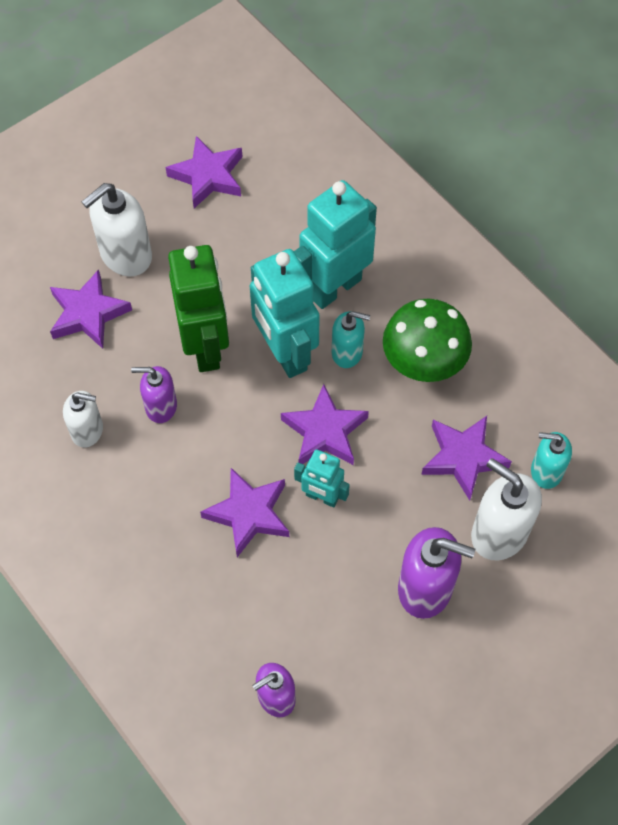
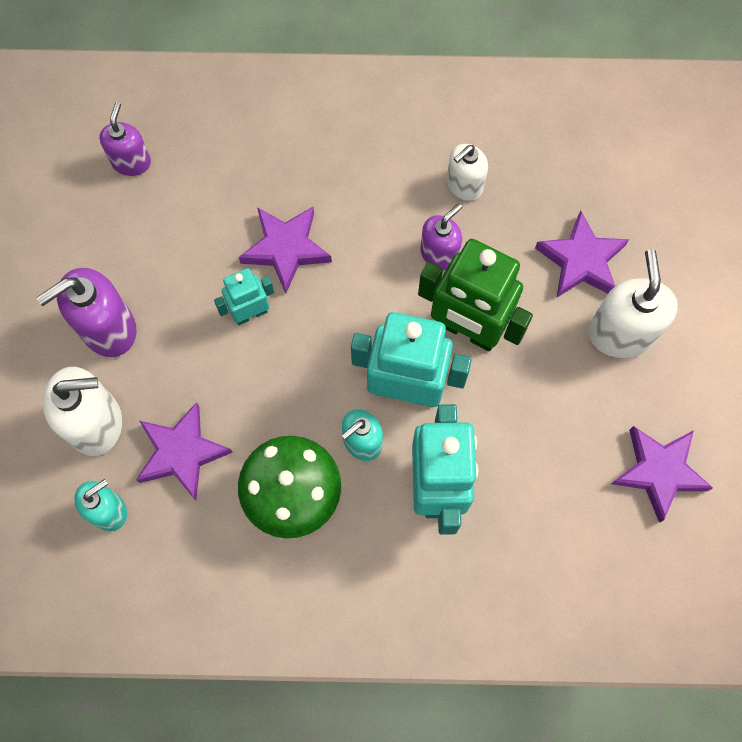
camera: 130 degrees right, 10 degrees up
purple star [281,384,369,465] -> none

